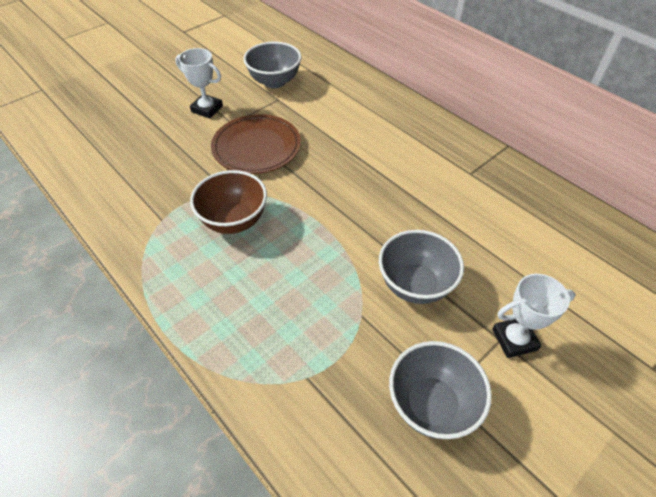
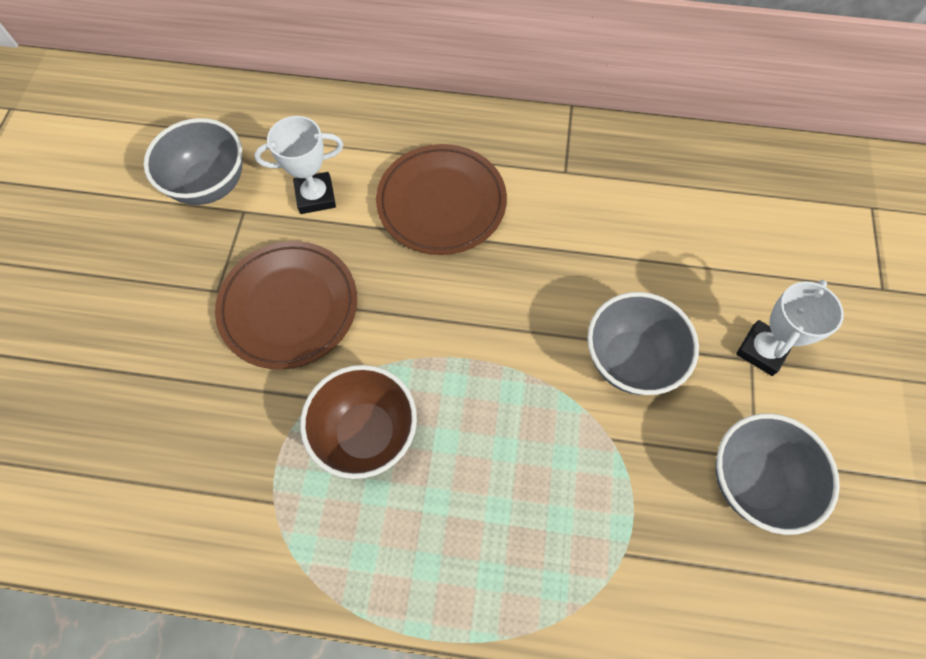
camera: 40 degrees left, 15 degrees up
white trophy [175,48,223,119] -> white trophy moved to [254,116,343,214]
none -> brown plate [376,144,507,255]

